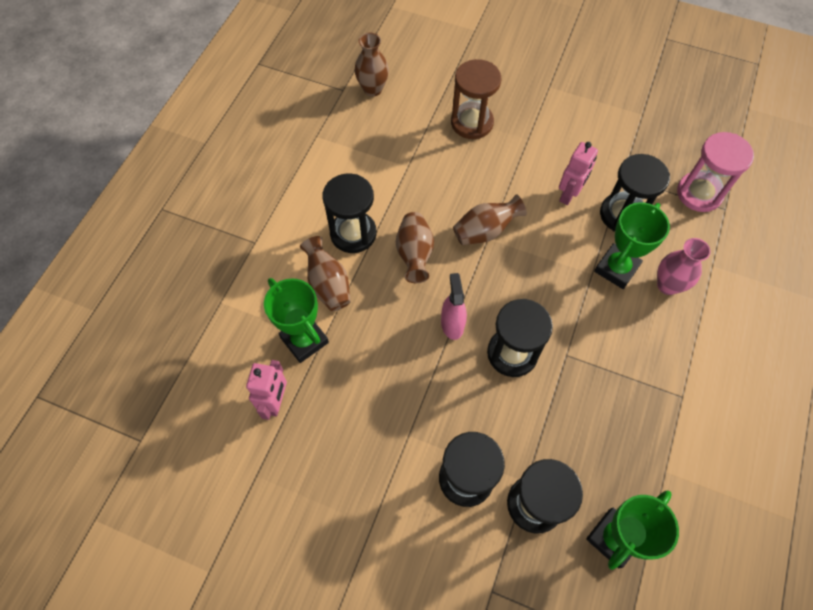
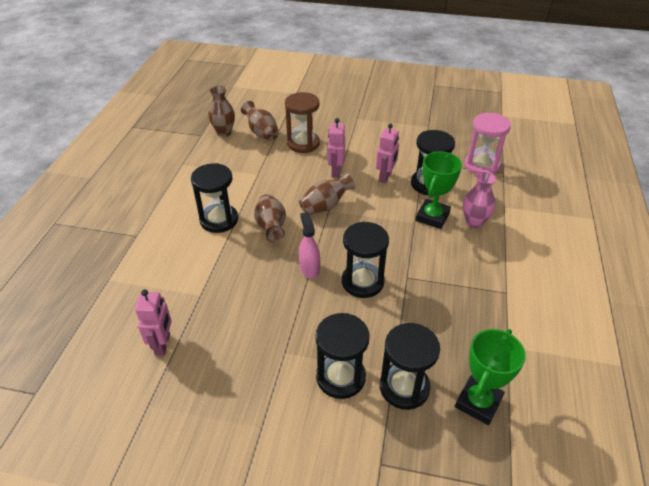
camera: 10 degrees left, 20 degrees down
green trophy [264,278,329,363] -> none
brown vase [300,236,350,311] -> brown vase moved to [241,101,279,141]
none -> pink robot [327,118,345,178]

